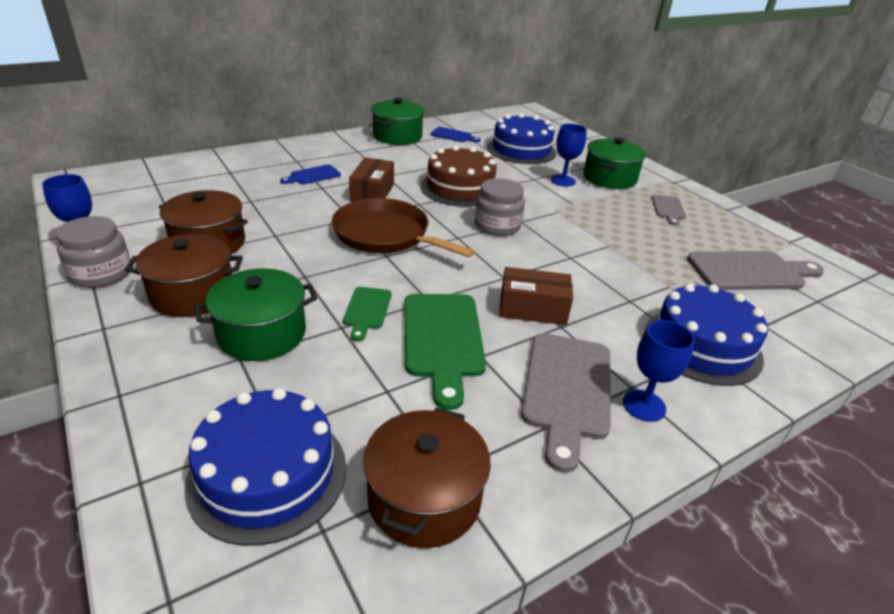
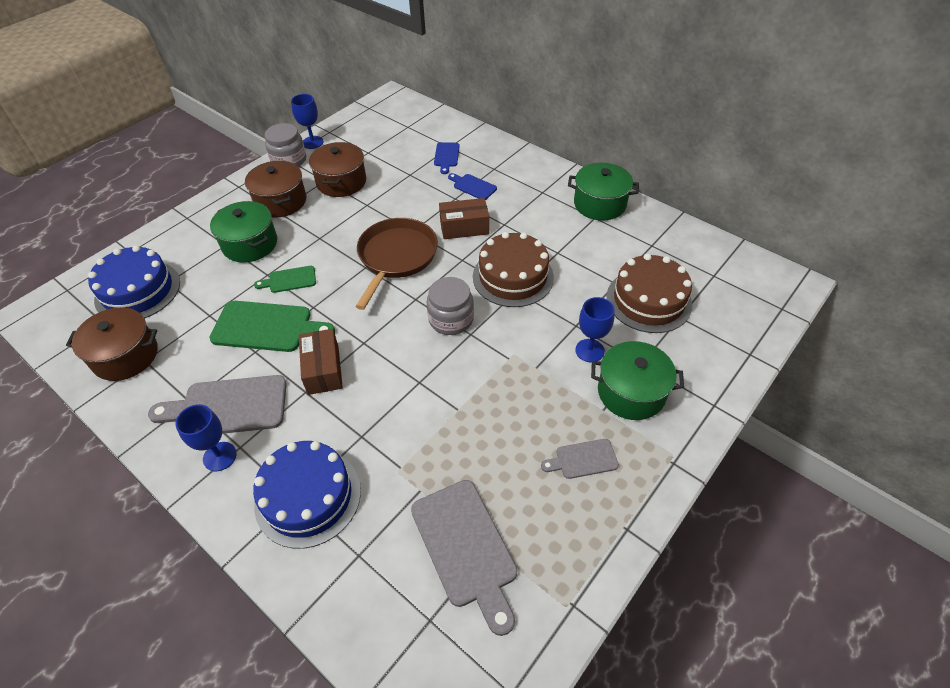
camera: 75 degrees right, 15 degrees up
green cutting board [404,294,486,410] -> green cutting board turned 150 degrees counterclockwise [209,301,335,352]
blue cutting board [430,127,481,142] -> blue cutting board moved to [434,142,460,174]
blue cake [487,113,556,164] -> brown cake [607,254,692,333]

